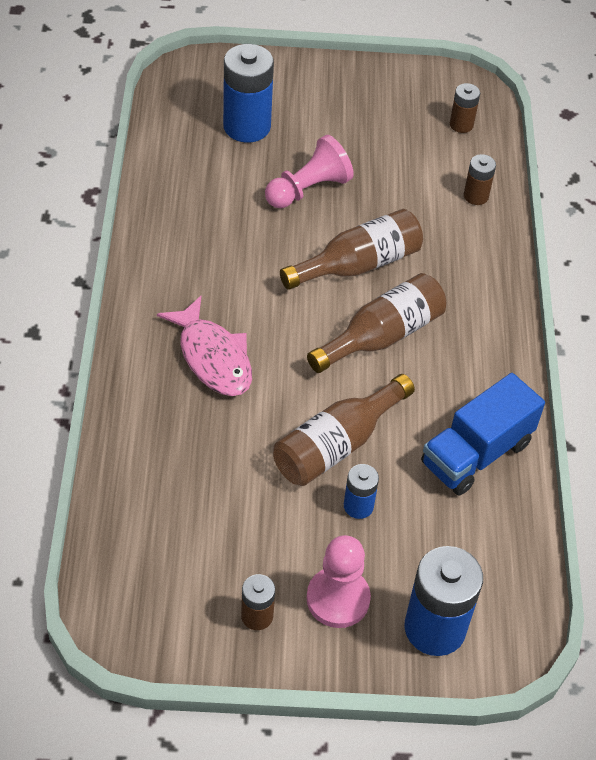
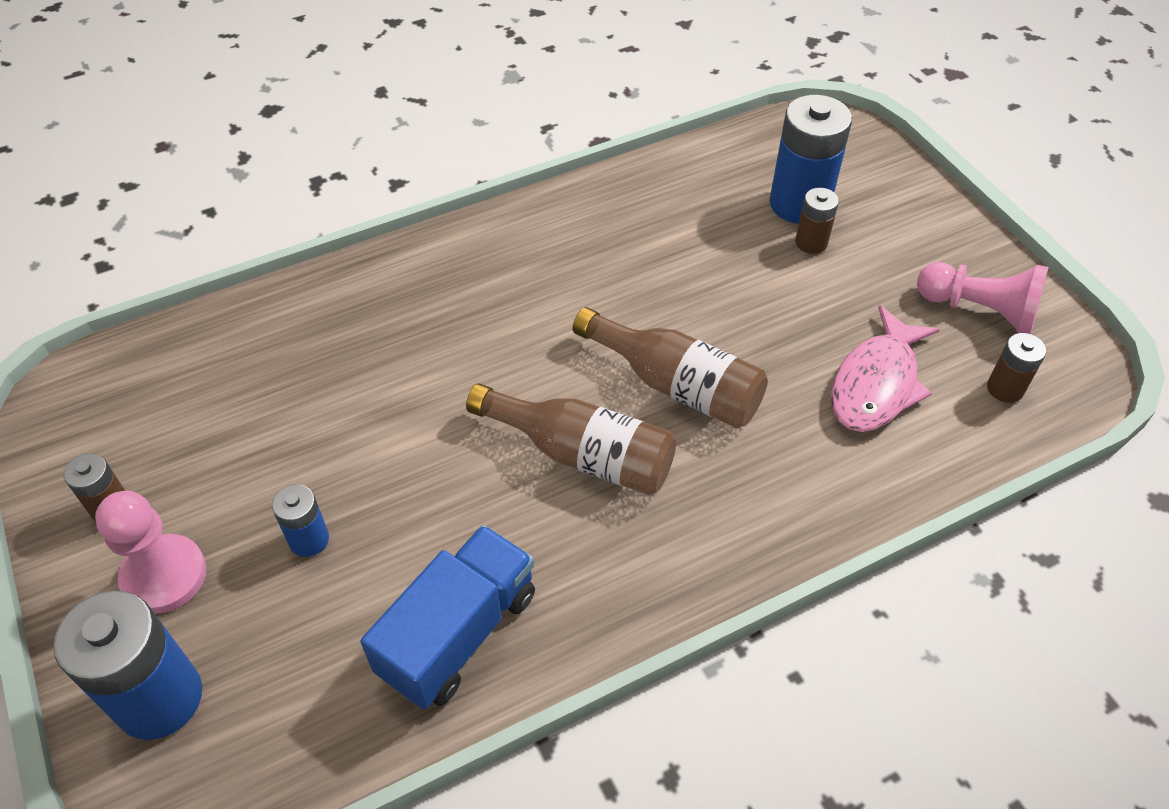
camera: 65 degrees right, 0 degrees up
pink fish [157,296,252,396] -> pink fish moved to [831,305,940,432]
pink pawn [265,135,354,208] -> pink pawn moved to [917,262,1049,334]
brown bottle [273,374,415,486] -> none
blue truck [421,373,545,496] -> blue truck turned 105 degrees clockwise [360,525,535,710]
brown battery [464,154,496,205] -> brown battery moved to [795,188,839,254]

